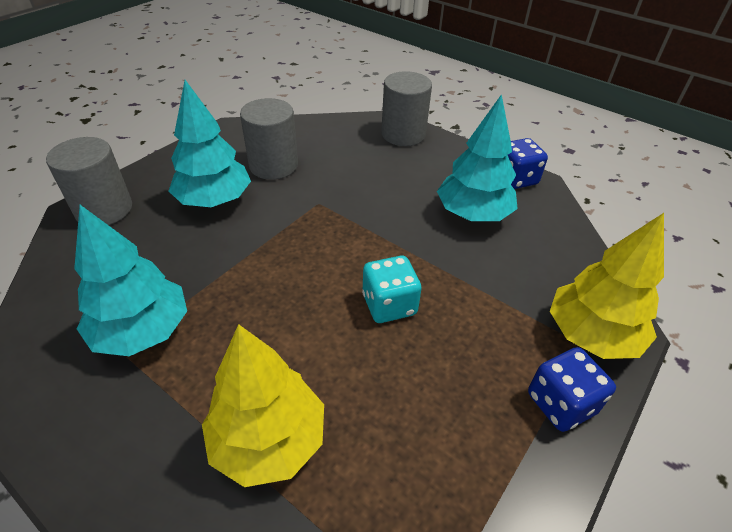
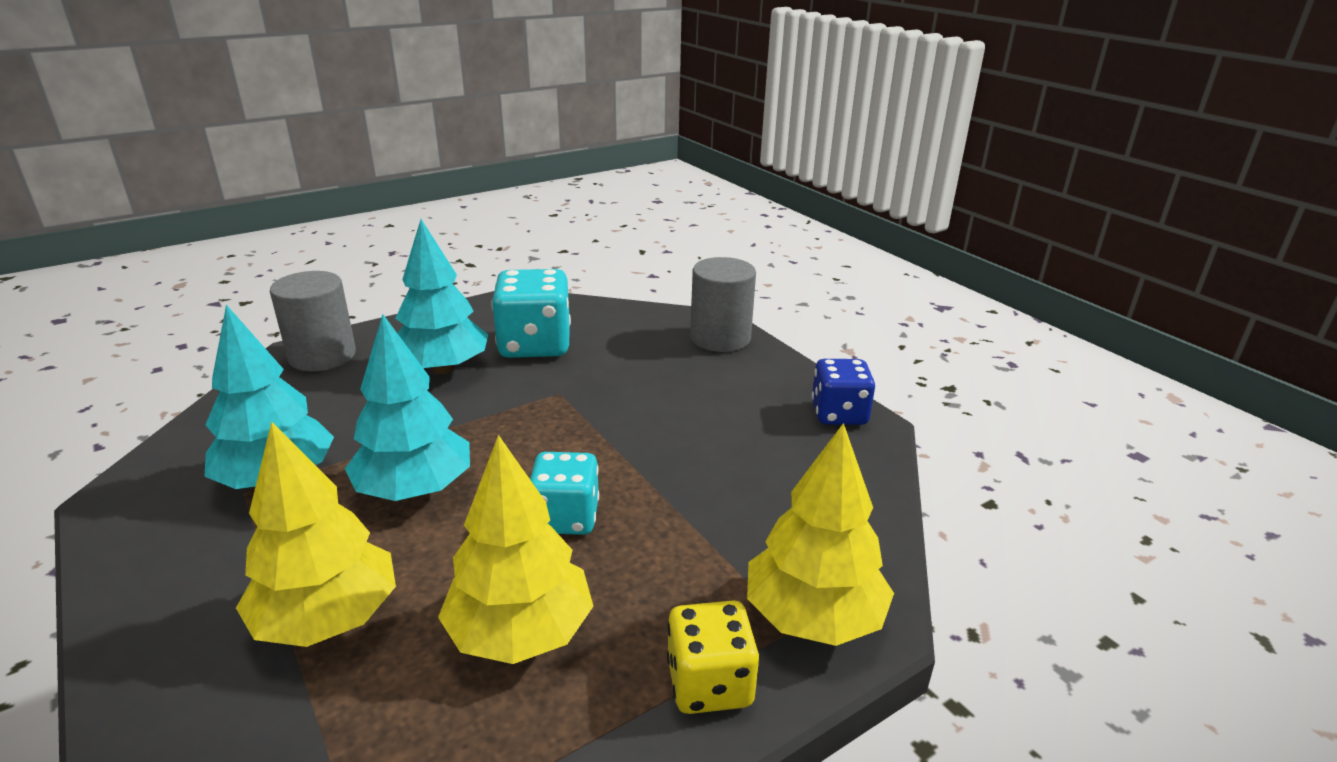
camera: 20 degrees right, 15 degrees down
grey cylinder [240,98,298,180] -> turquoise dice [491,269,571,358]
turquoise tree [437,94,518,221] -> turquoise tree moved to [345,314,470,501]
blue dice [528,347,616,432] -> yellow dice [667,601,760,714]
none -> yellow tree [438,435,594,664]

